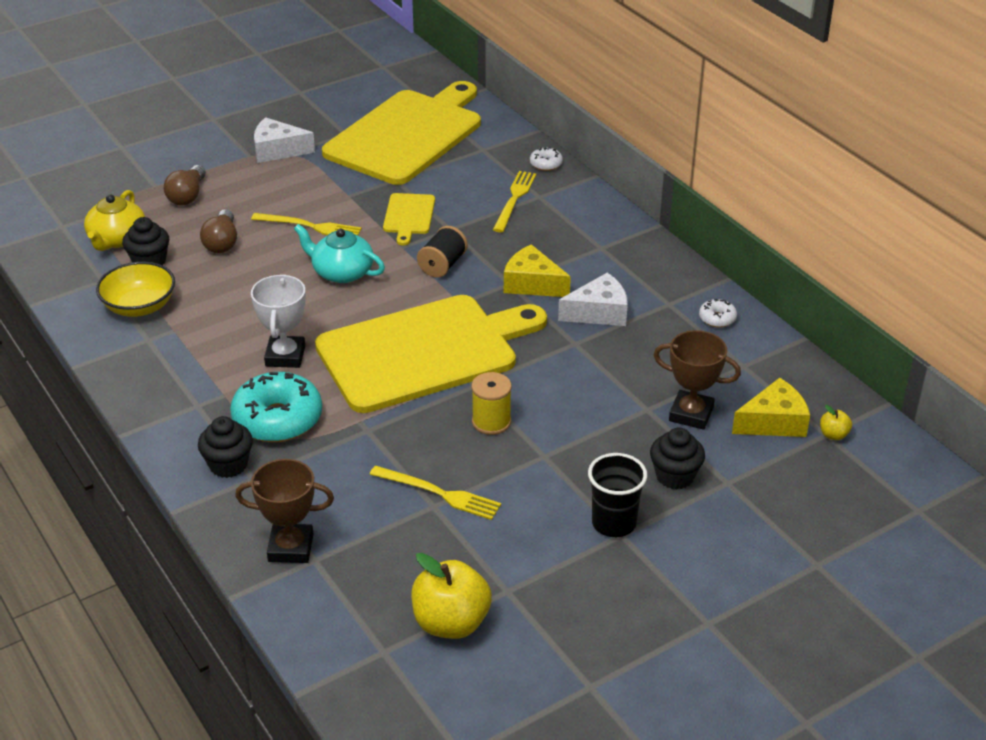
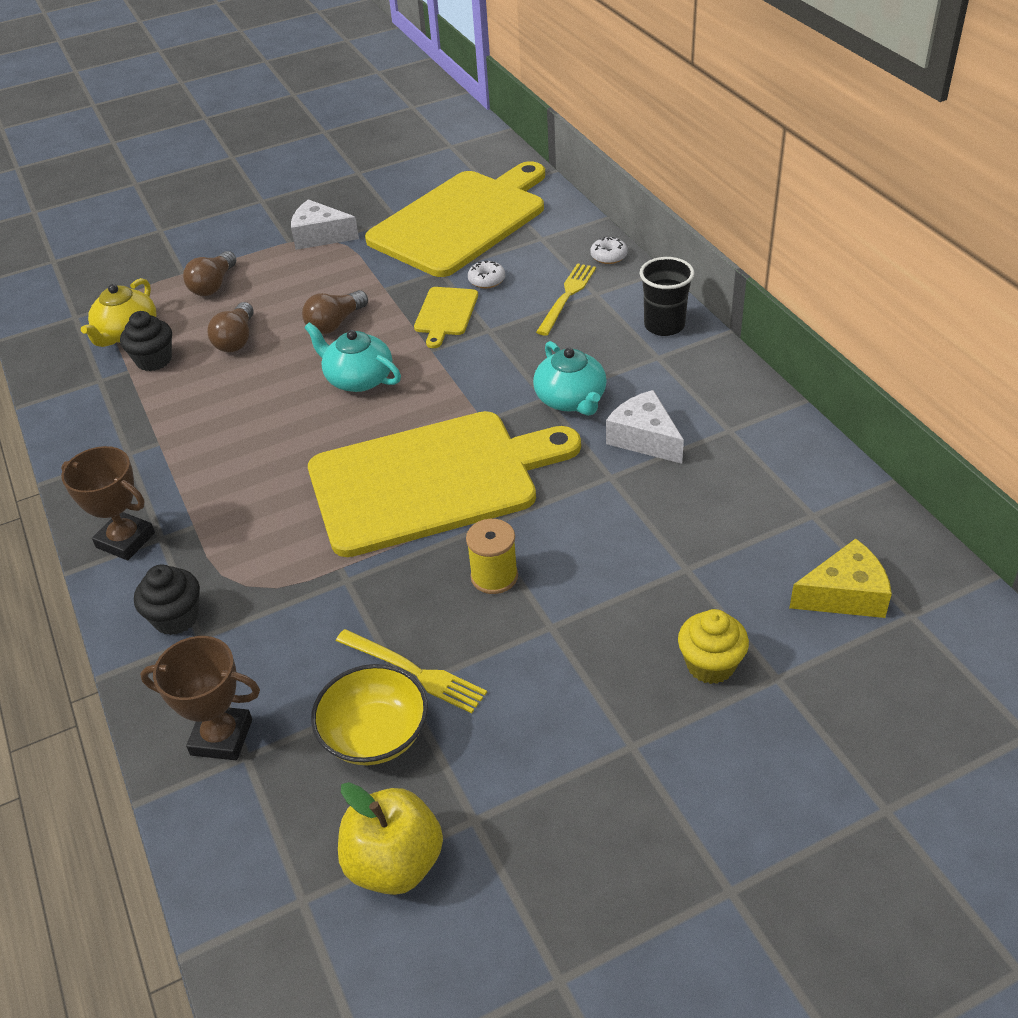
camera: 10 degrees right, 5 degrees up
yellow bowl [96,262,175,317] -> yellow bowl moved to [311,664,428,765]
turquoise donut [230,372,322,442] -> none
yellow fork [251,213,362,235] -> brown light bulb [302,290,368,334]
white trophy [251,274,306,368] -> none
black spool [417,226,468,278] -> none
yellow cheese [504,244,571,297] -> turquoise teapot [533,341,607,416]
white cheese [558,273,628,326] -> white cheese turned 120 degrees counterclockwise [606,390,684,464]
black cup [588,453,647,537] -> black cup moved to [640,257,694,336]
black cupcake [650,427,705,489] -> yellow cupcake [678,609,749,684]
brown trophy [654,330,741,430] -> brown trophy moved to [61,446,155,560]
white donut [699,299,737,328] -> white donut moved to [468,260,505,288]
yellow apple [820,405,852,440] -> none

